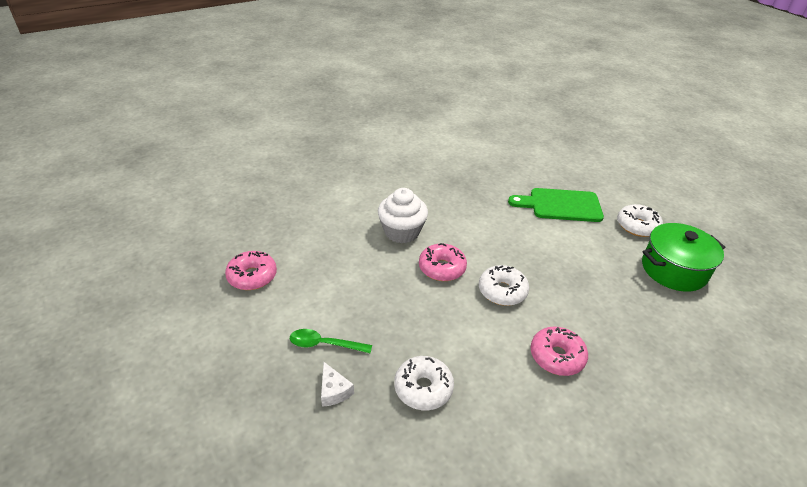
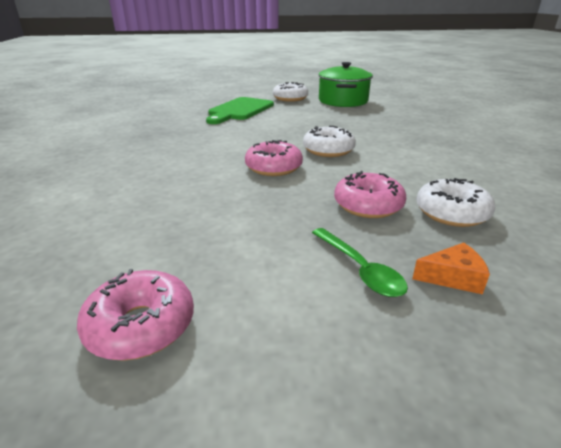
camera: 65 degrees left, 10 degrees down
green spoon [290,329,372,353] -> green spoon turned 60 degrees counterclockwise [312,228,408,297]
white cheese [321,362,354,407] -> orange cheese [412,243,490,294]
white cupcake [378,188,428,244] -> none
pink donut [531,327,588,376] -> pink donut moved to [334,171,406,218]

